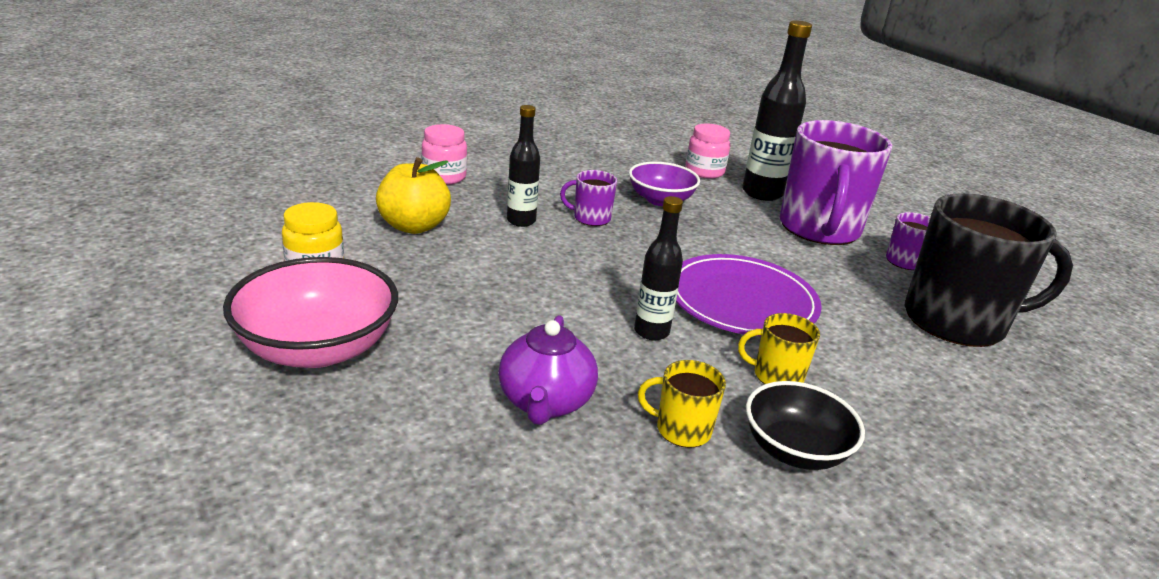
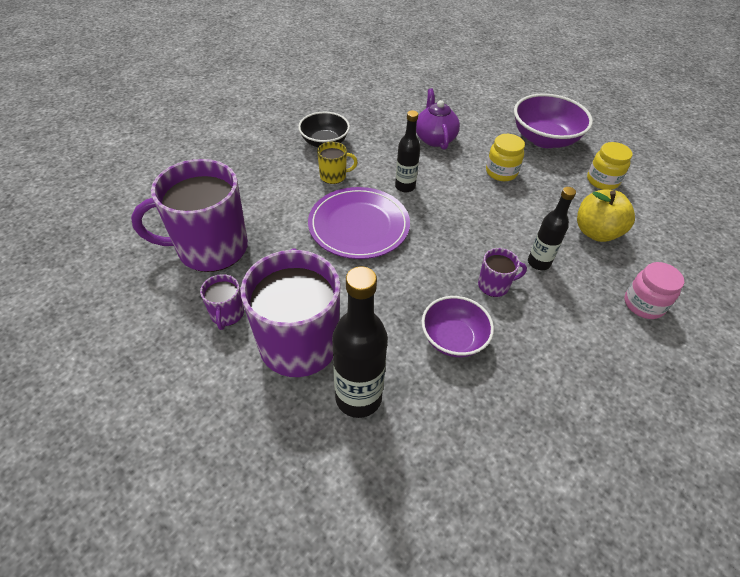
camera: 165 degrees right, 20 degrees up
pink bowl [223,257,398,368] -> purple bowl [514,93,593,148]
yellow mug [638,360,726,448] -> none
pink jar [685,124,730,179] -> none
black mug [904,193,1073,347] -> purple mug [131,159,248,272]
none -> yellow jar [486,134,525,181]

